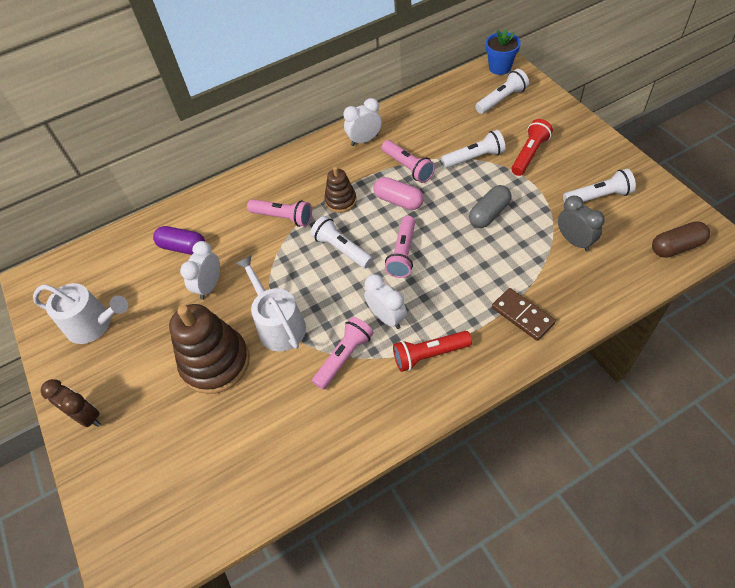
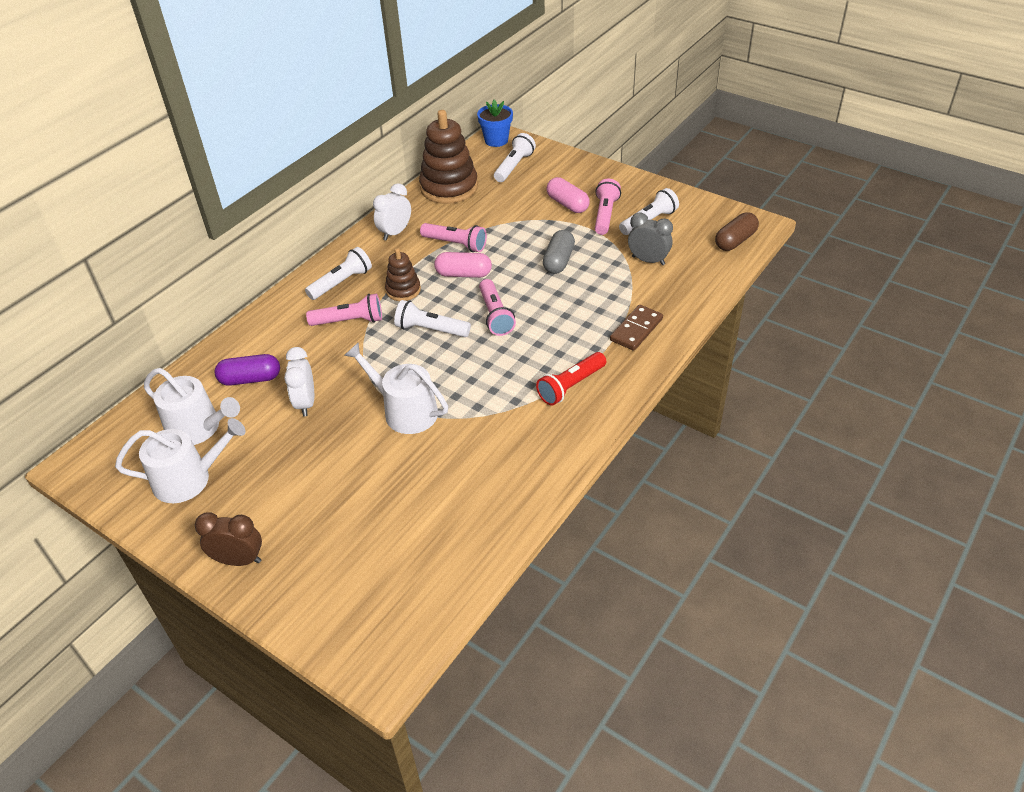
camera: 30 degrees left, 10 degrees down
brown stacking toy [169,304,250,394] -> brown stacking toy moved to [419,110,478,204]
pink flashlight [312,317,374,390] -> pink flashlight moved to [595,179,621,235]
white clock [364,274,407,329] -> none
white flashlight [441,130,505,168] -> white flashlight moved to [305,247,372,300]
brown domino [492,288,556,341] -> brown domino turned 75 degrees counterclockwise [610,305,663,351]
red flashlight [511,119,553,176] -> pink capsule [546,177,590,213]
none -> white watering can [144,368,240,445]

